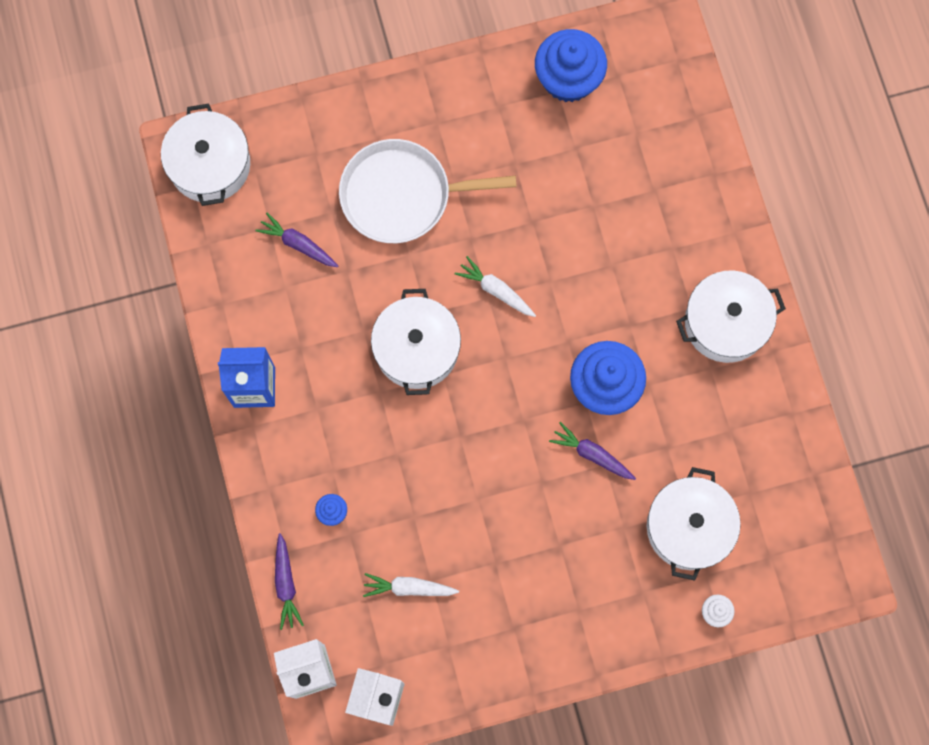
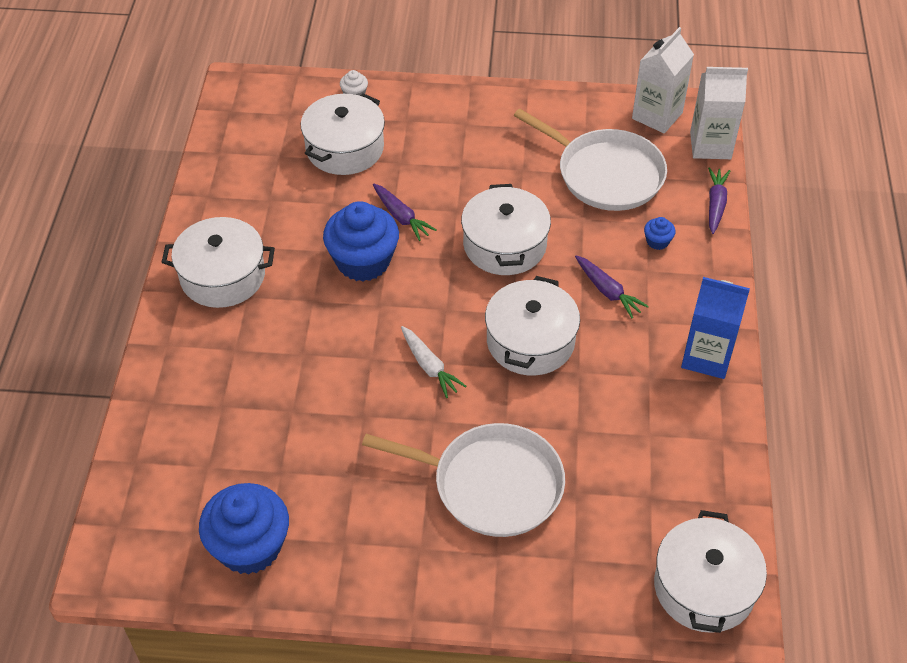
camera: 160 degrees left, 25 degrees down
purple carrot [255,212,338,267] -> purple carrot moved to [575,255,649,319]
white carrot [363,573,459,597] -> white pan [514,109,667,211]
none -> white pot [461,184,551,275]

